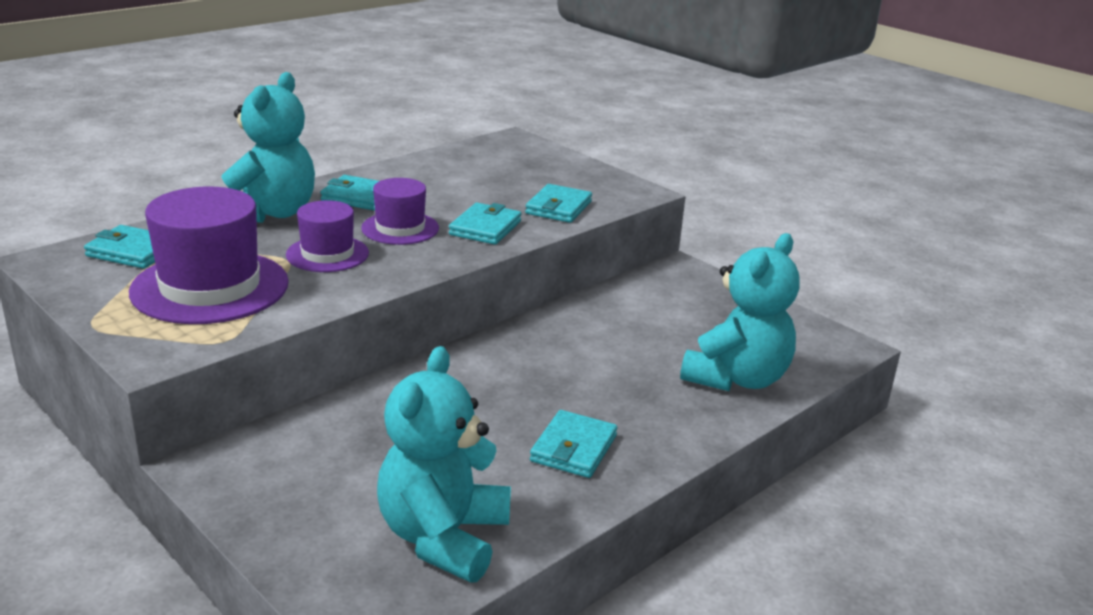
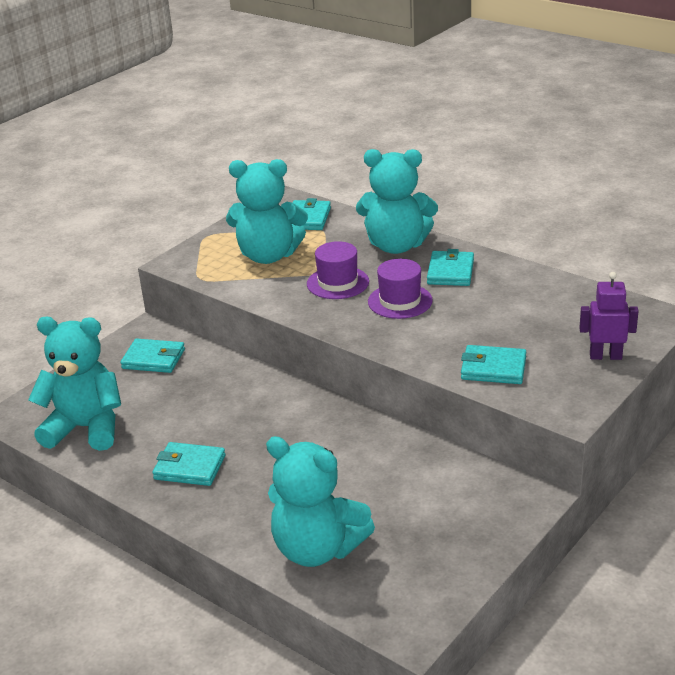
camera: 85 degrees right, 5 degrees up
purple hat [129,187,289,324] -> turquoise teddy bear [226,159,308,264]
turquoise wallet [449,203,522,245] -> turquoise wallet moved to [120,338,185,373]
none -> purple robot [579,272,639,360]

